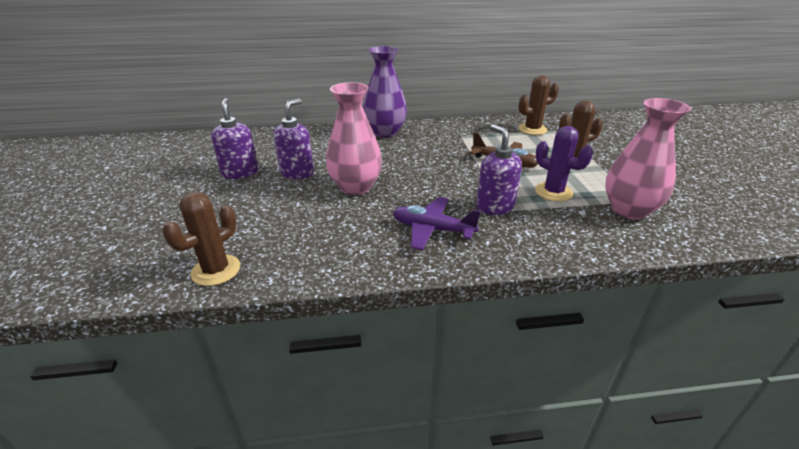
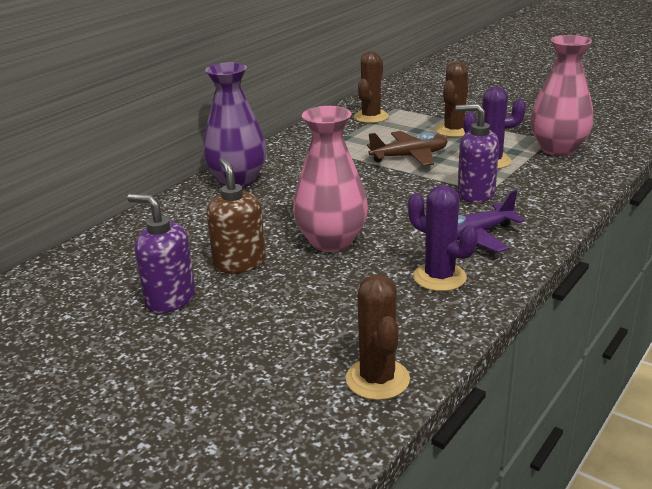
camera: 45 degrees left, 5 degrees down
purple soap dispenser [274,99,314,179] -> brown soap dispenser [206,157,266,273]
none -> purple cactus [408,185,478,291]

